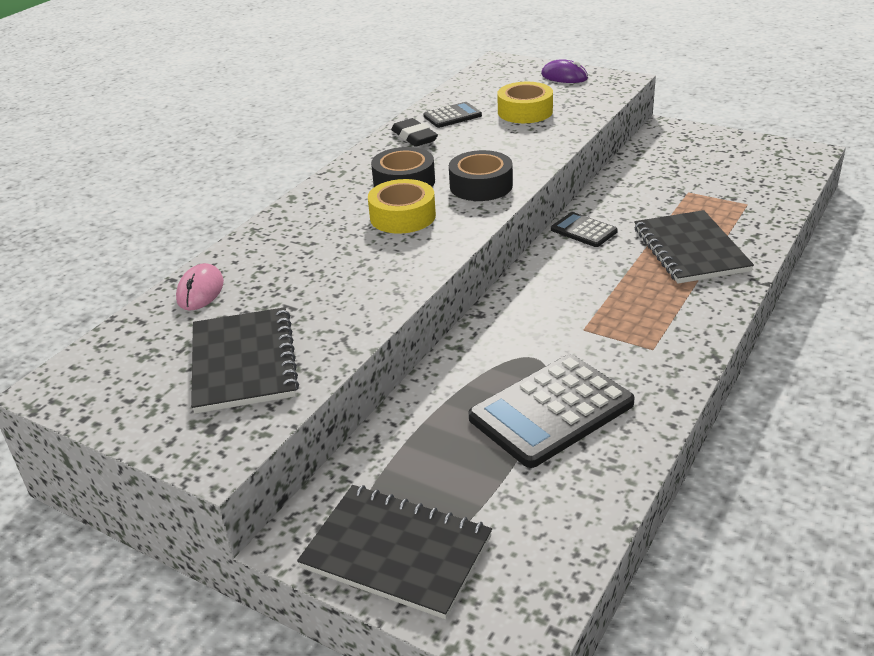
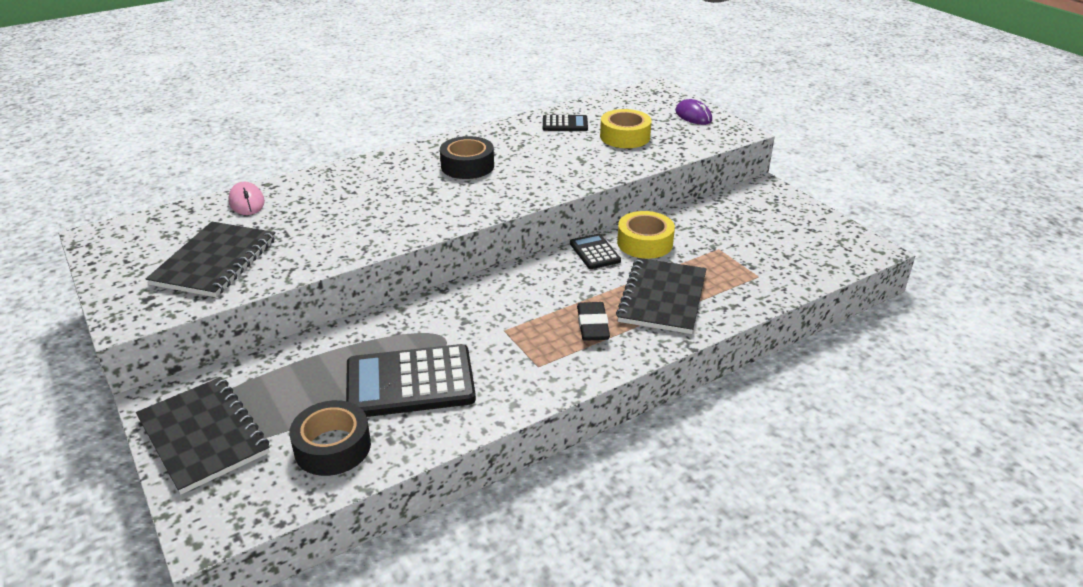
camera: 25 degrees right, 0 degrees up
pink mouse [176,263,224,311] -> pink mouse turned 60 degrees counterclockwise [228,182,265,215]
yellow tape [368,179,436,234] -> yellow tape moved to [617,211,675,259]
black eraser [391,118,438,147] -> black eraser moved to [577,302,610,341]
black tape [449,150,513,201] -> black tape moved to [289,400,371,476]

